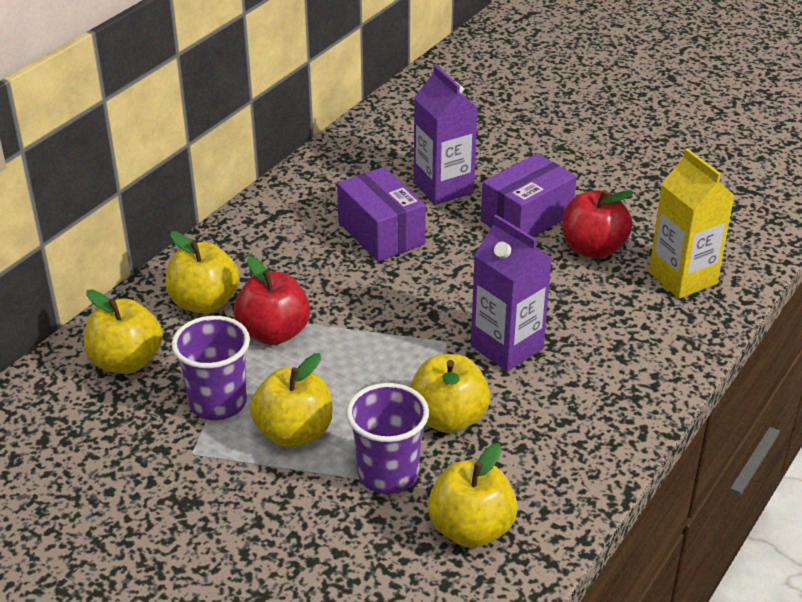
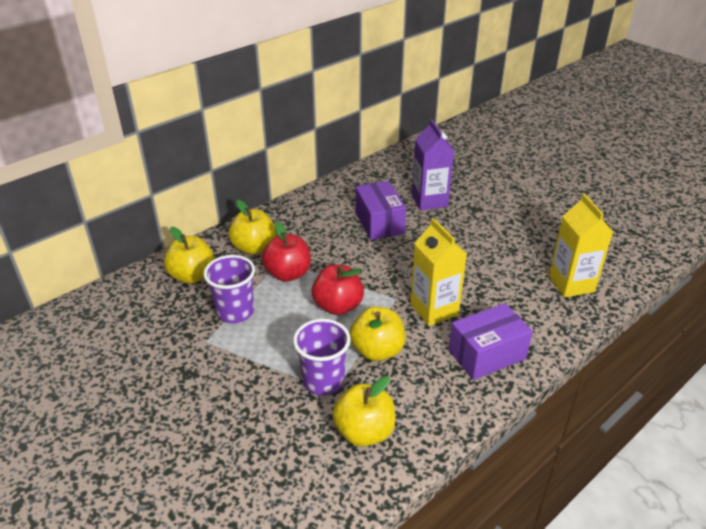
camera: 15 degrees right, 0 degrees up
yellow apple [250,353,333,447] -> none
purple carton [471,215,552,372] -> yellow carton [410,218,467,326]
purple box [481,153,577,237] -> purple box moved to [449,303,533,380]
red apple [562,190,634,259] -> red apple moved to [312,265,364,315]

